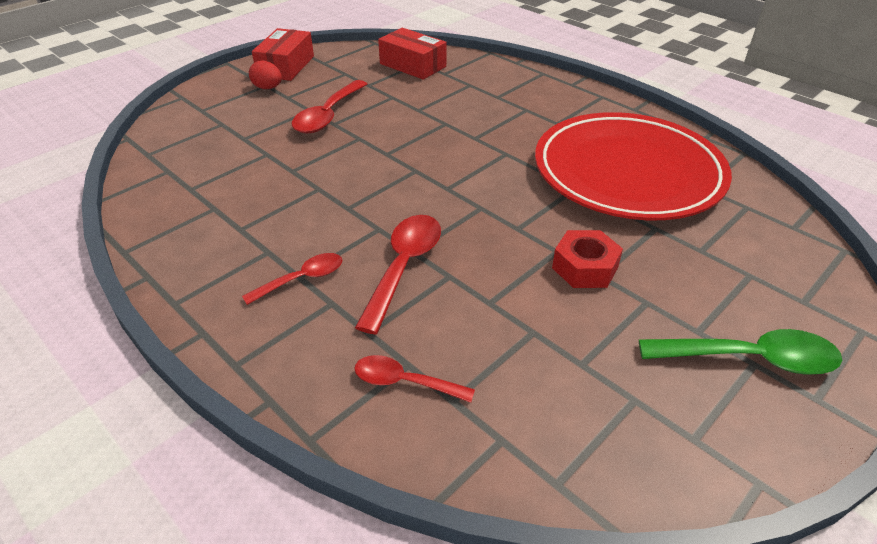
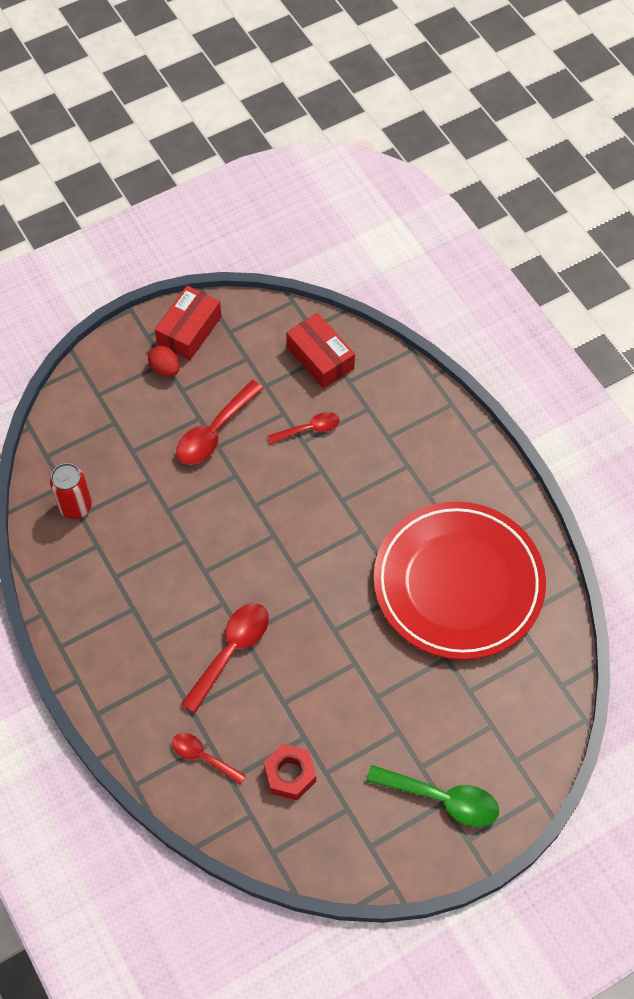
camera: 15 degrees right, 20 degrees up
red spoon [242,253,342,305] -> red spoon moved to [268,412,340,444]
red nut [552,230,623,288] -> red nut moved to [264,744,316,800]
none -> red can [50,463,92,519]

